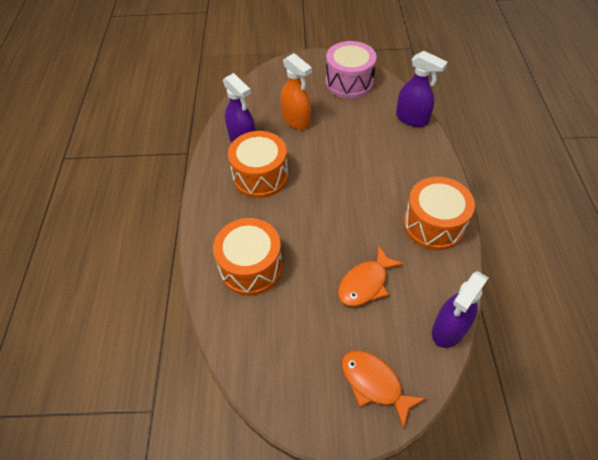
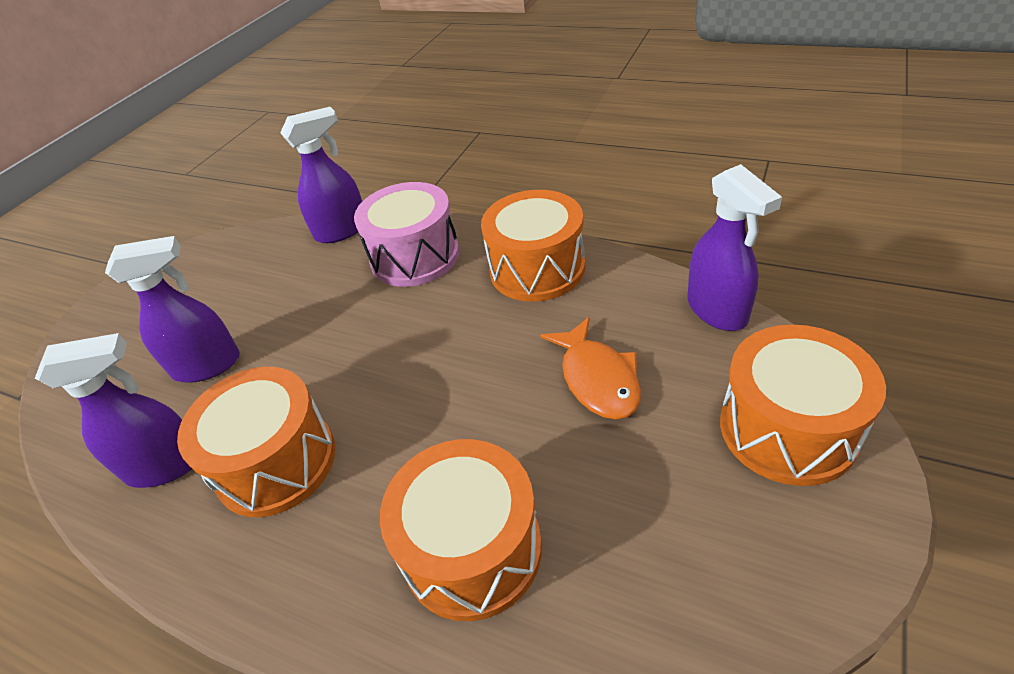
camera: 60 degrees left, 10 degrees down
orange spray bottle [280,53,312,130] -> purple spray bottle [105,236,240,383]
pink drum [326,41,377,98] -> pink drum moved to [354,182,459,287]
orange fish [342,350,426,429] -> orange drum [720,324,886,486]

